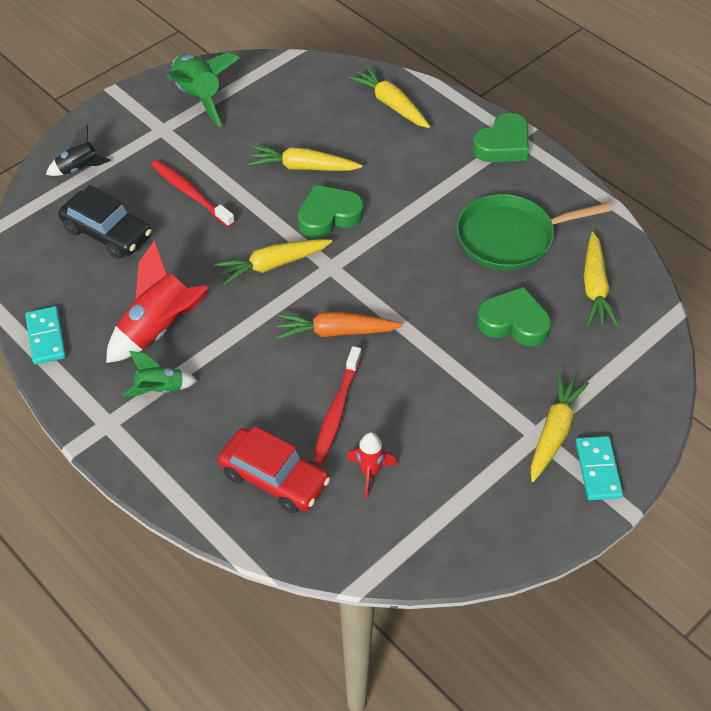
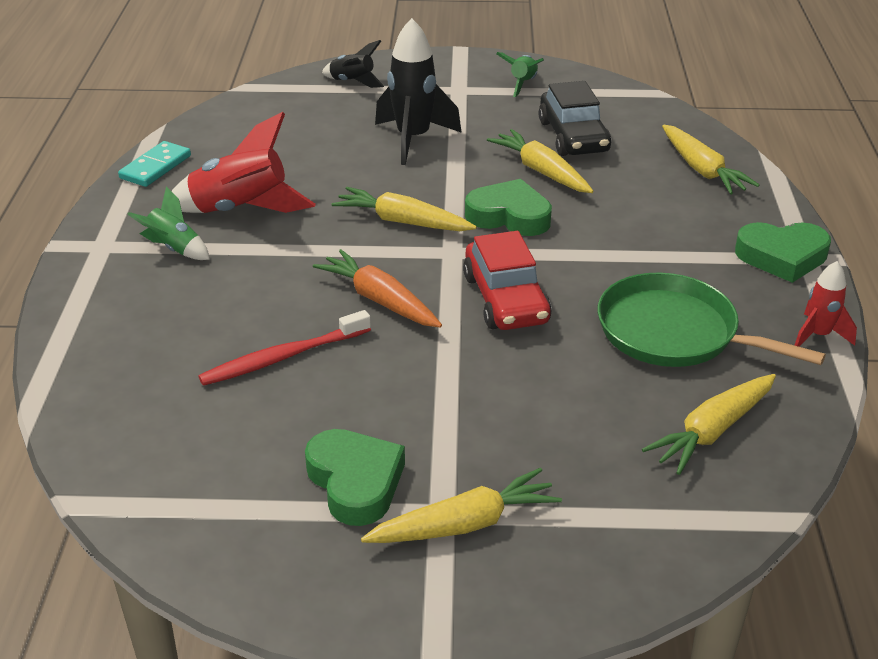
camera: 45 degrees right, 15 degrees down
black car [58,185,152,259] -> black car moved to [539,81,611,156]
red toothbrush [151,160,235,227] -> black rocket [375,18,462,165]
green rocket [167,52,240,127] -> green rocket [496,52,544,97], size x0.56
red car [218,426,330,514] -> red car moved to [463,231,552,330]
red rocket [347,432,397,498] -> red rocket moved to [794,261,857,347]
yellow carrot [348,66,430,128] -> yellow carrot turned 150 degrees clockwise [662,125,759,194]
green heart [477,287,551,346] -> green heart moved to [305,429,405,526]
turquoise domino [575,436,623,500] -> none

